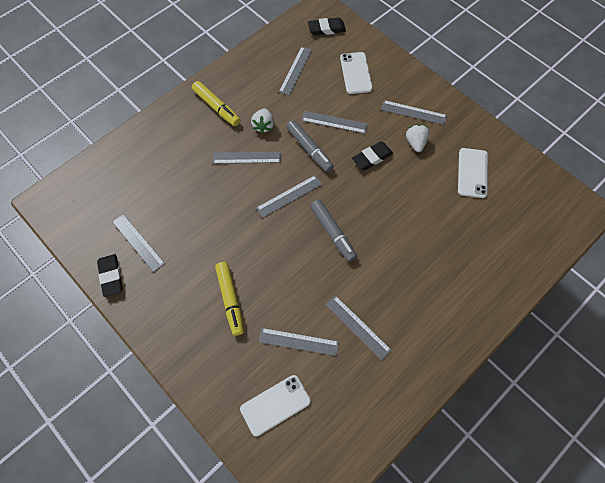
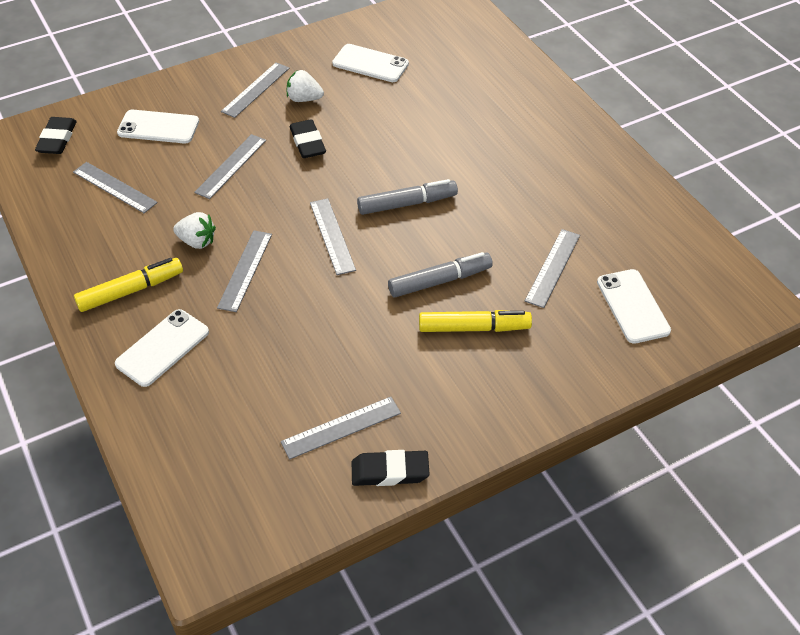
camera: 75 degrees left, 15 degrees down
grey marker [286,120,334,172] -> grey marker moved to [388,252,493,298]
grey ruler [326,295,392,360] -> none
none -> white phone [115,309,209,387]

